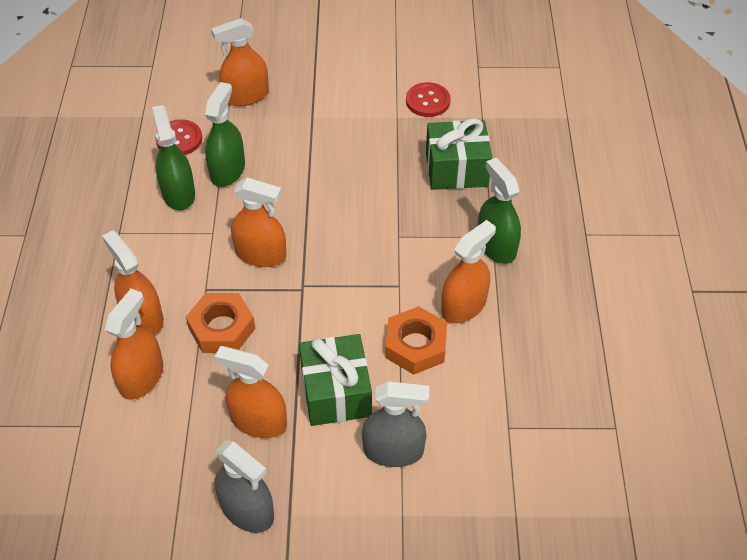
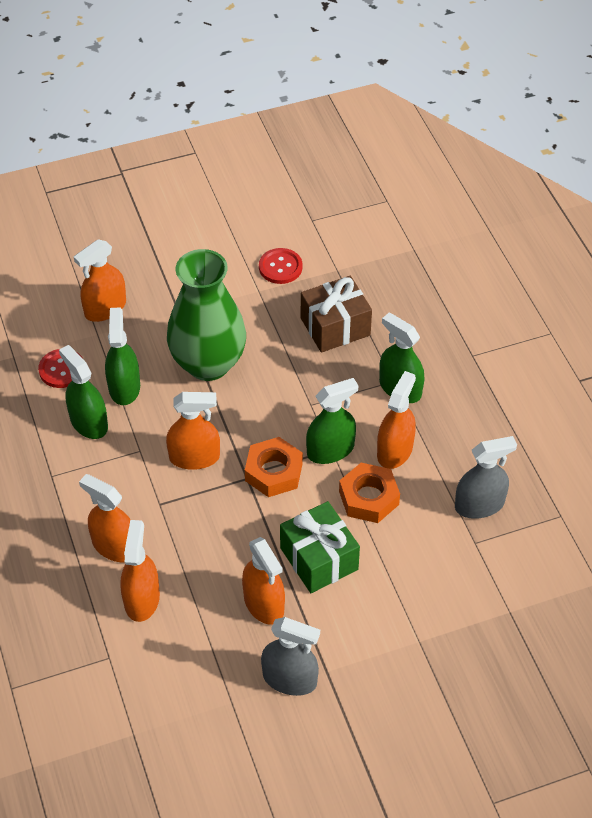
camera: 20 degrees left, 0 degrees up
orange nut [186,293,255,353] -> orange nut moved to [245,437,303,497]
orange spray bottle [215,346,287,438] -> orange spray bottle turned 120 degrees counterclockwise [242,537,285,625]
grey spray bottle [362,382,429,467] -> grey spray bottle moved to [455,436,517,519]
green gift [426,118,492,190] -> brown gift [301,276,372,353]
none -> green vase [167,249,246,381]
none -> green spray bottle [306,378,358,464]

